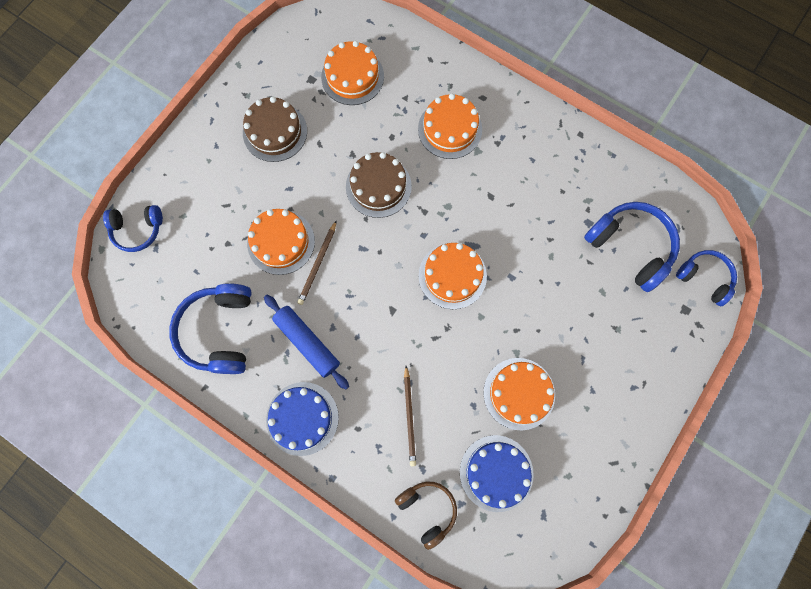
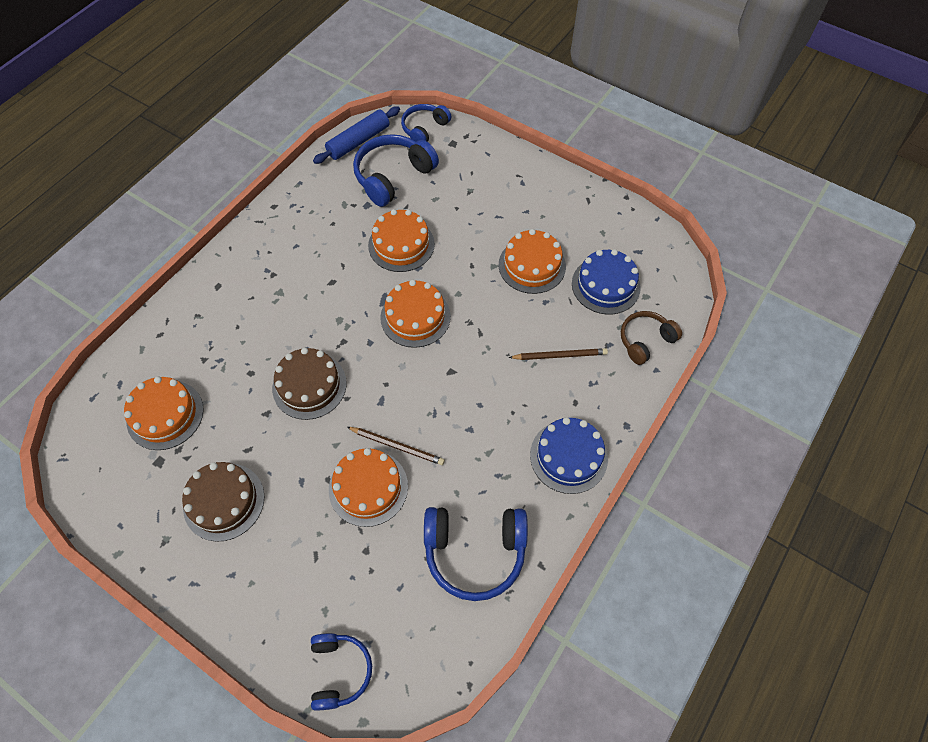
camera: 90 degrees left, 15 degrees down
blue rolling pin [264,295,349,390] -> blue rolling pin moved to [313,106,400,164]
orange cake [418,94,482,159] -> orange cake moved to [368,209,435,272]

